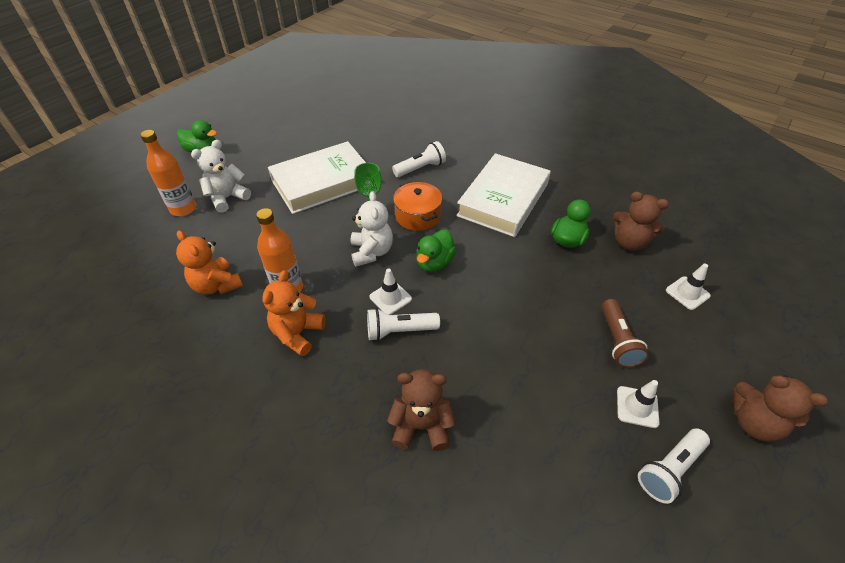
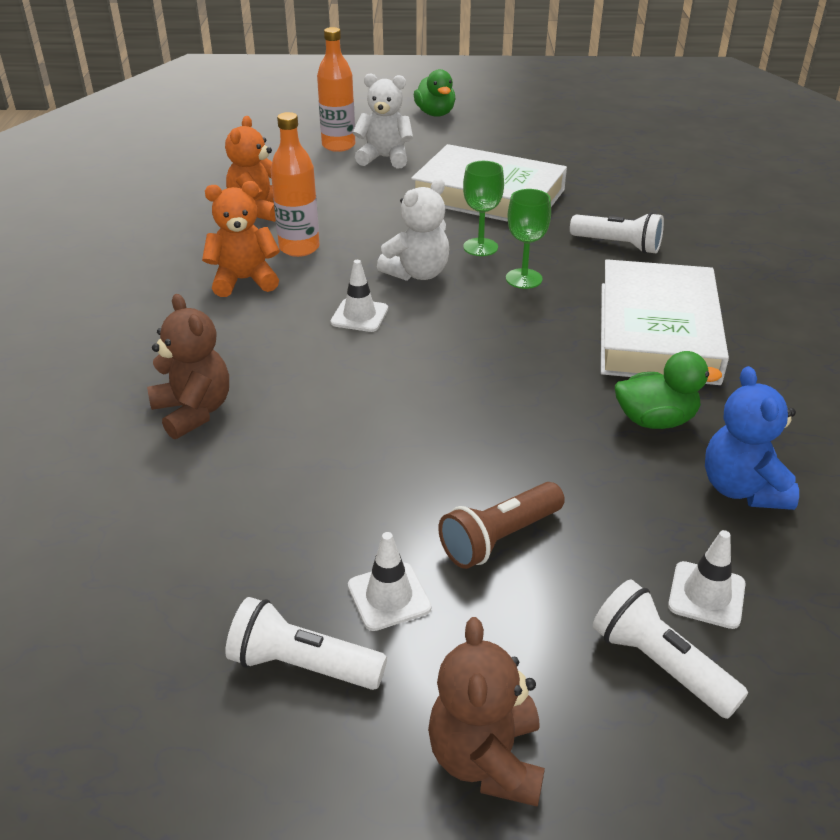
camera: 55 degrees right, 10 degrees down
white flashlight [367,308,440,341] -> white flashlight moved to [593,579,748,719]
orange pot [393,182,442,231] -> green goblet [506,189,551,289]
green duck [417,229,456,272] -> none
white book [456,153,551,237] -> white book turned 75 degrees counterclockwise [601,259,729,385]
brown teddy bear [613,191,669,251] -> blue teddy bear [705,366,799,510]

